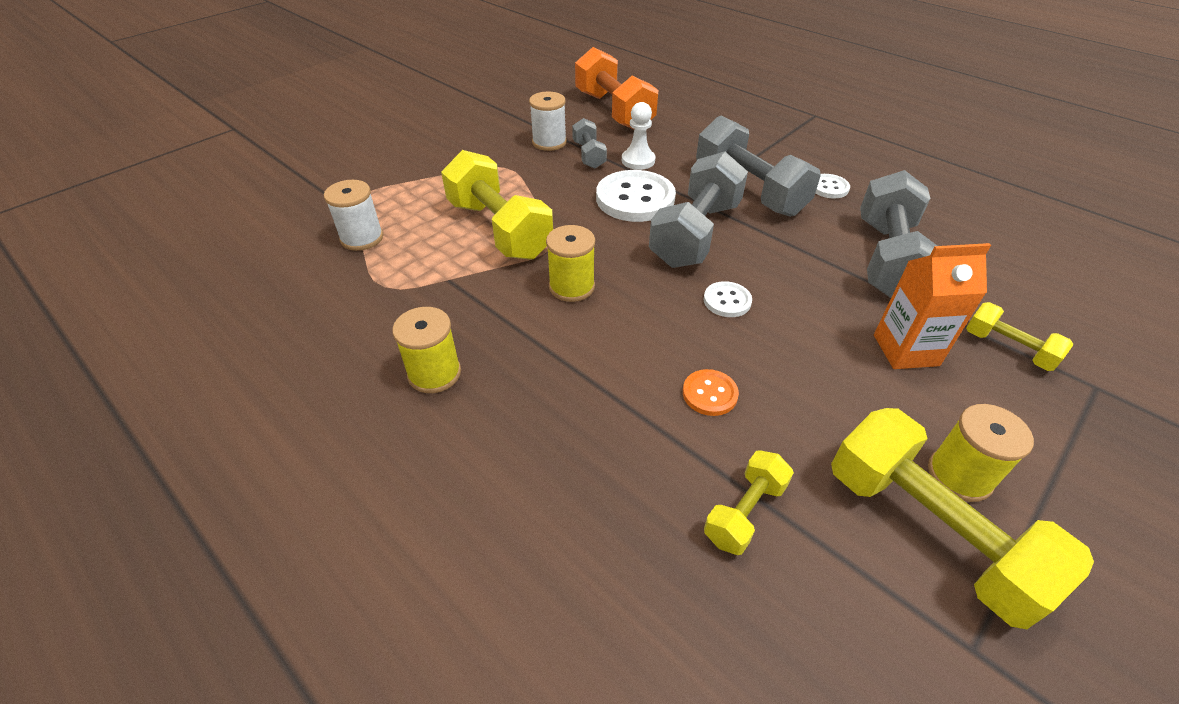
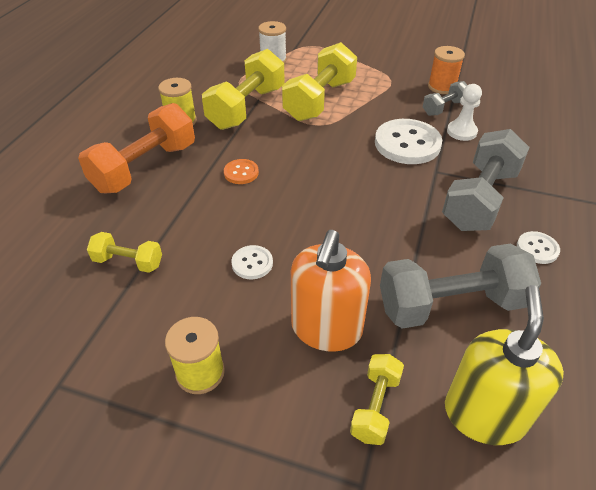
camera: 65 degrees right, 0 degrees up
white spool [529,91,567,151] -> orange spool [428,46,465,94]
yellow spool [546,225,595,302] -> none
orange dumbbell [575,47,658,129] -> orange dumbbell moved to [78,103,195,193]
grey dumbbell [649,152,748,268] -> none
orange button [683,369,739,416] -> orange button moved to [224,159,259,184]
white button [704,281,752,317] -> white button moved to [231,245,273,279]
yellow dumbbell [831,408,1094,629] -> yellow dumbbell moved to [202,49,285,130]
orange carton [874,243,991,369] -> orange soap dispenser [291,230,371,352]
none -> yellow soap dispenser [445,285,564,445]

